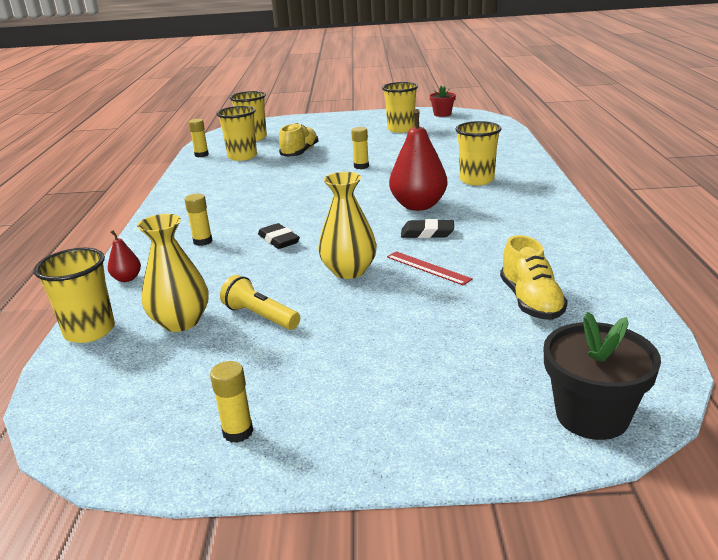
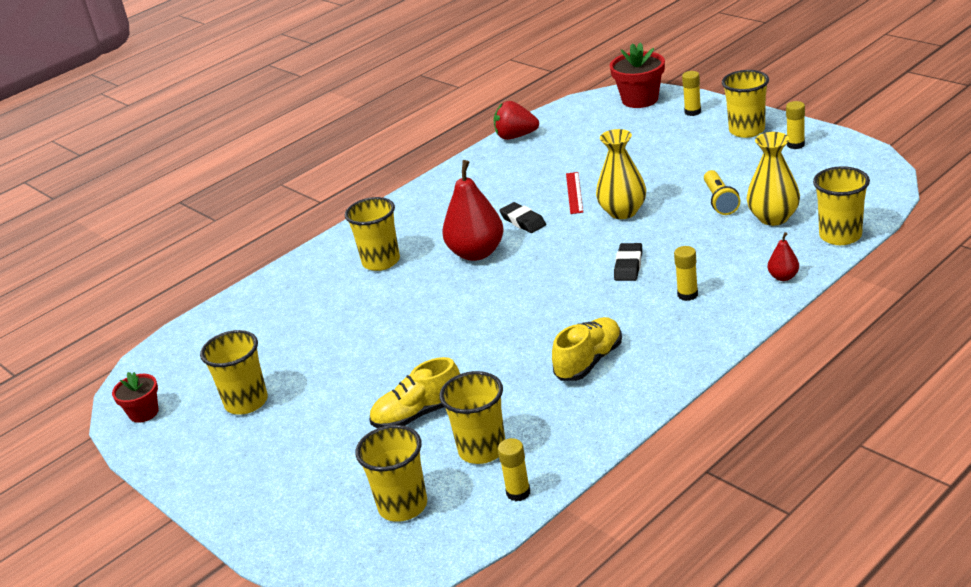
camera: 130 degrees left, 5 degrees up
yellow glue stick [351,127,369,169] -> yellow glue stick moved to [682,71,701,116]
yellow shoe [500,235,568,320] -> yellow shoe moved to [552,317,622,381]
black flower pot [544,312,661,440] -> red flower pot [610,42,665,108]
none -> red strawberry [494,101,539,140]
none -> yellow cup [722,70,769,138]

